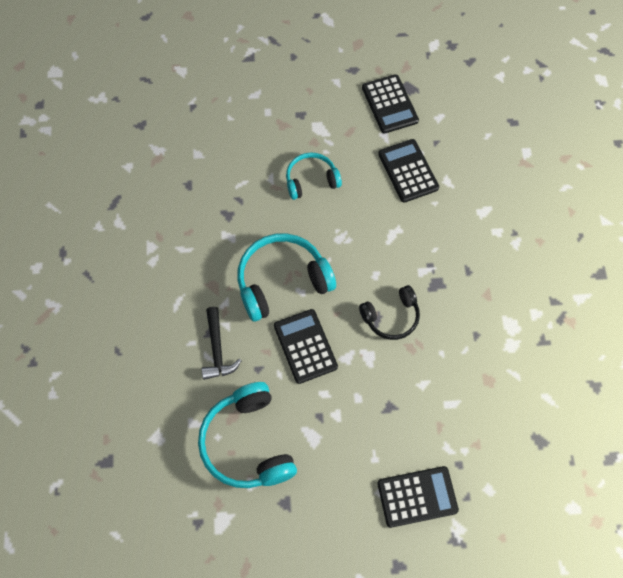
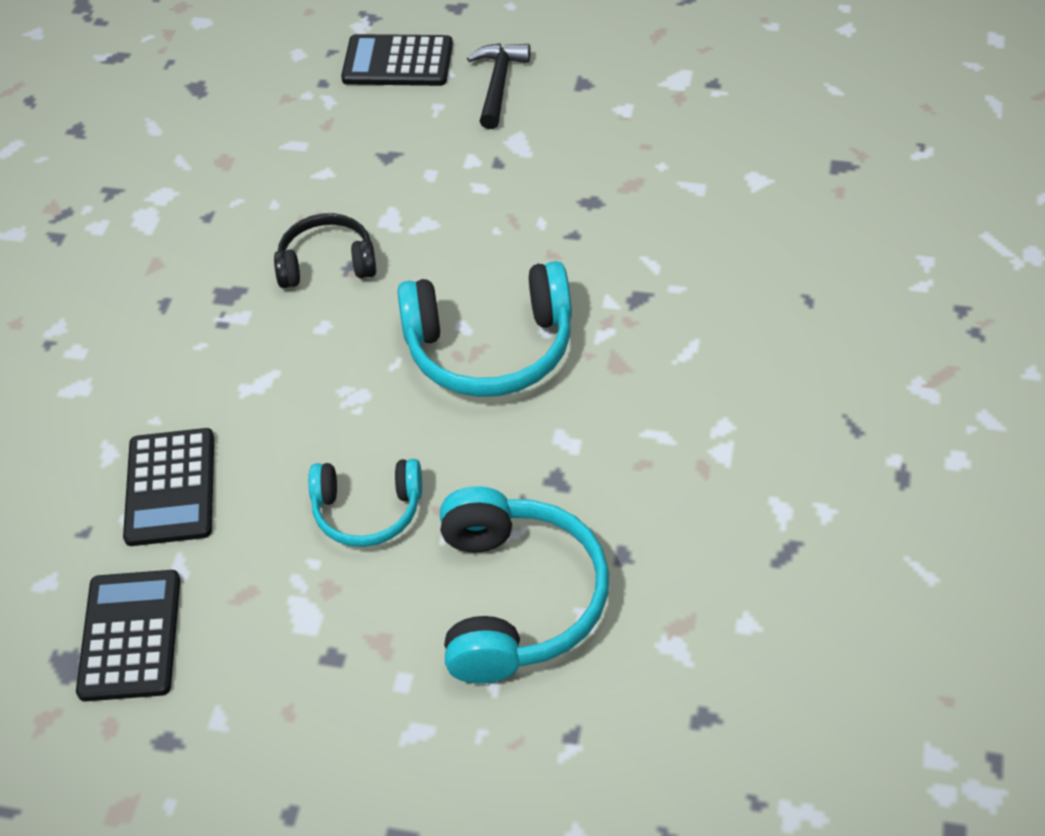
camera: 160 degrees left, 15 degrees down
turquoise headphones [198,382,297,488] -> turquoise headphones moved to [440,487,609,684]
black hammer [202,307,242,380] -> black hammer moved to [467,43,531,129]
black calculator [274,309,338,384] -> none

